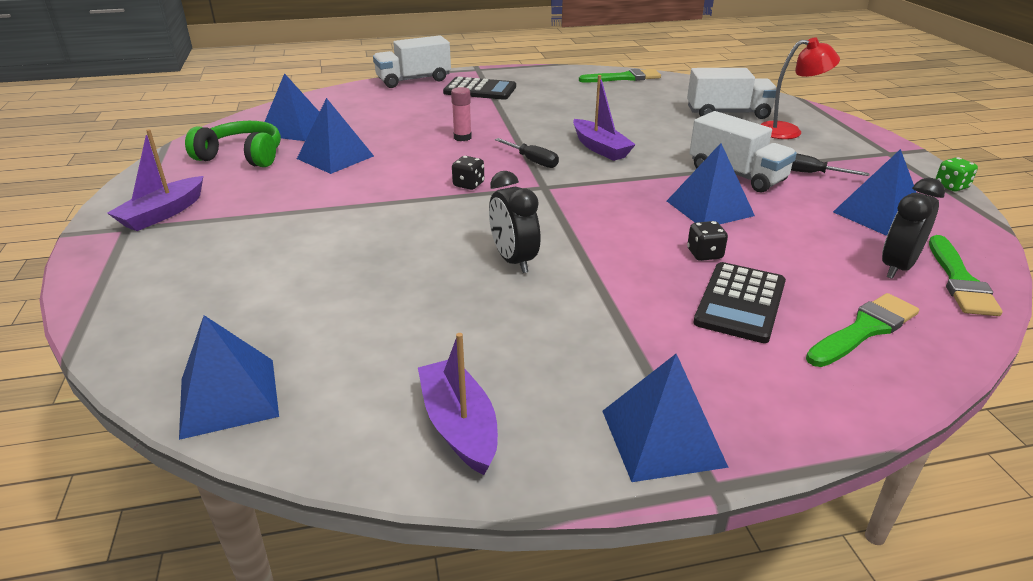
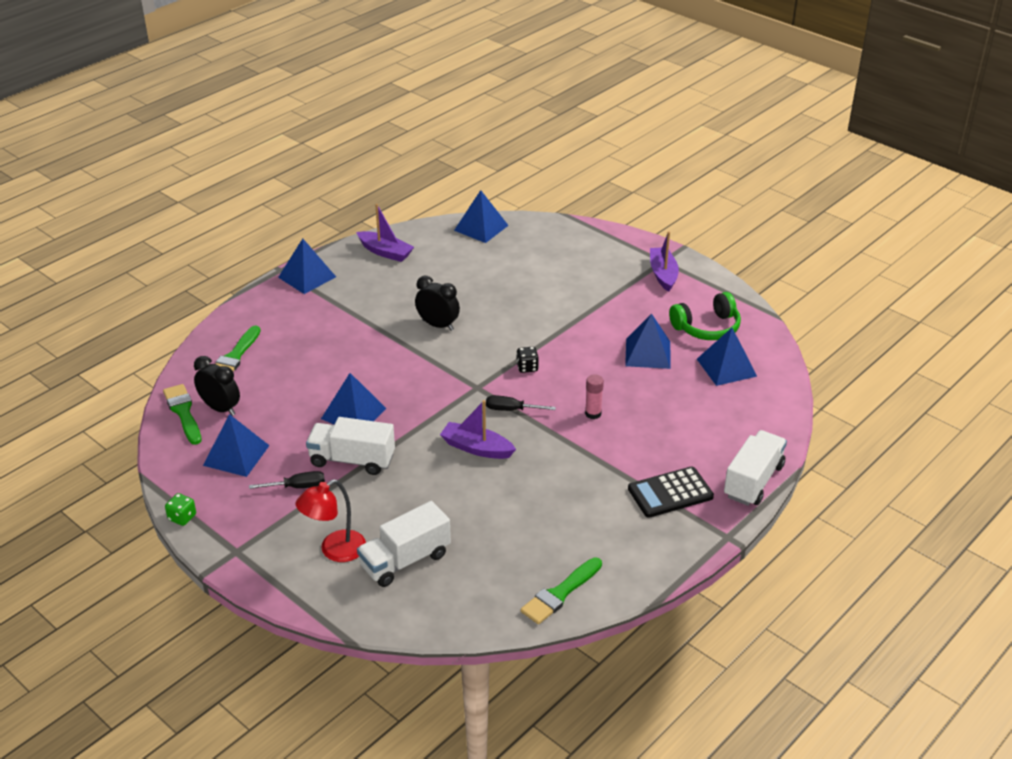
camera: 145 degrees right, 5 degrees up
black dice [687,221,728,261] -> none
black calculator [693,262,786,343] -> none
black clock [882,178,945,279] -> black clock turned 60 degrees counterclockwise [194,356,240,416]

